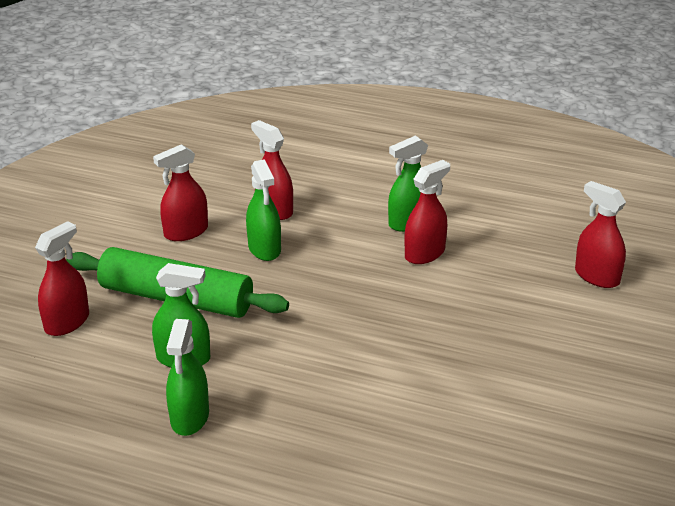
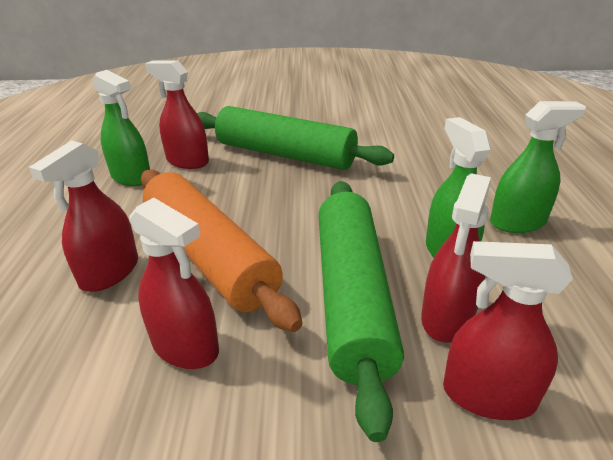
camera: 110 degrees left, 0 degrees up
green spray bottle [246,159,281,261] -> orange rolling pin [141,169,302,332]
red spray bottle [575,181,626,288] -> red spray bottle moved to [421,173,491,343]
none -> green rolling pin [197,106,394,170]

